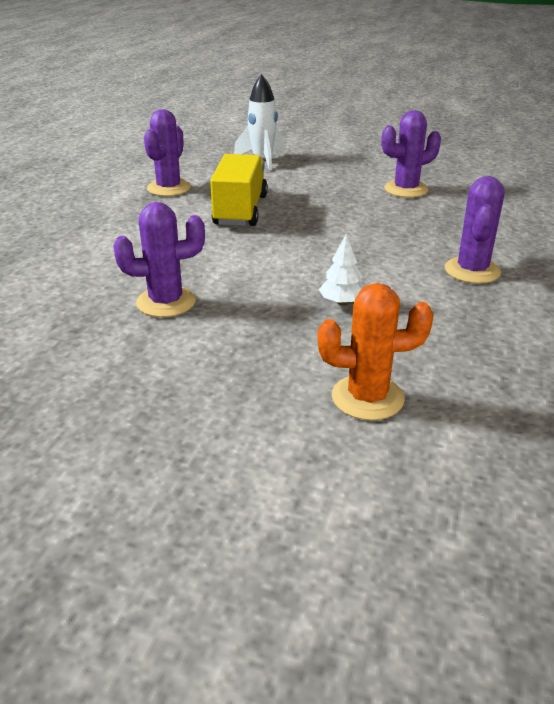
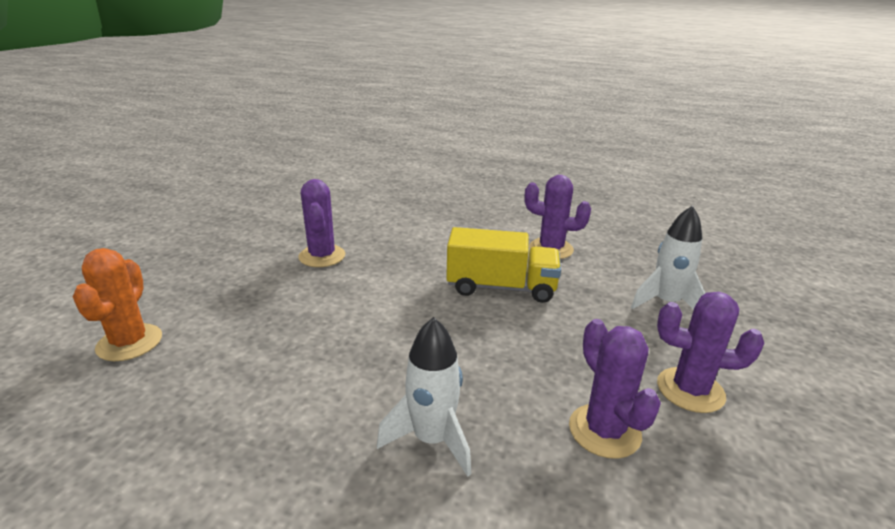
camera: 90 degrees right, 5 degrees down
white tree [319,233,364,305] -> none
purple cactus [445,176,505,284] -> purple cactus moved to [657,292,764,413]
none -> white rocket [377,317,472,476]

